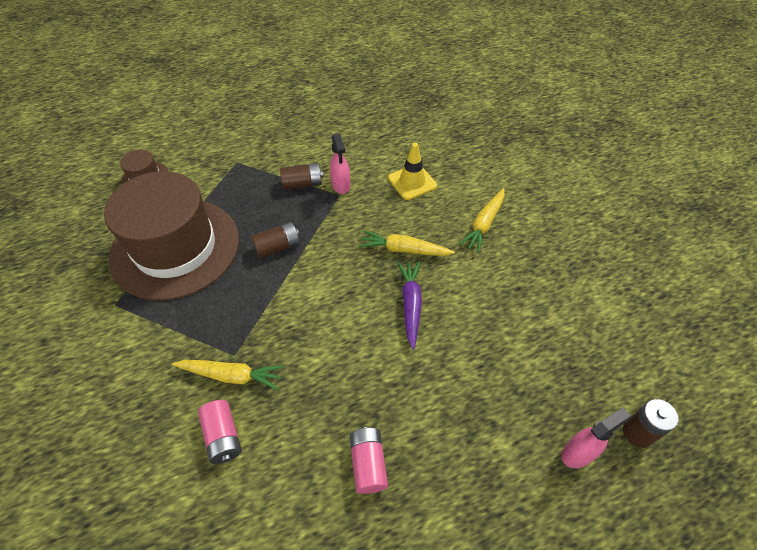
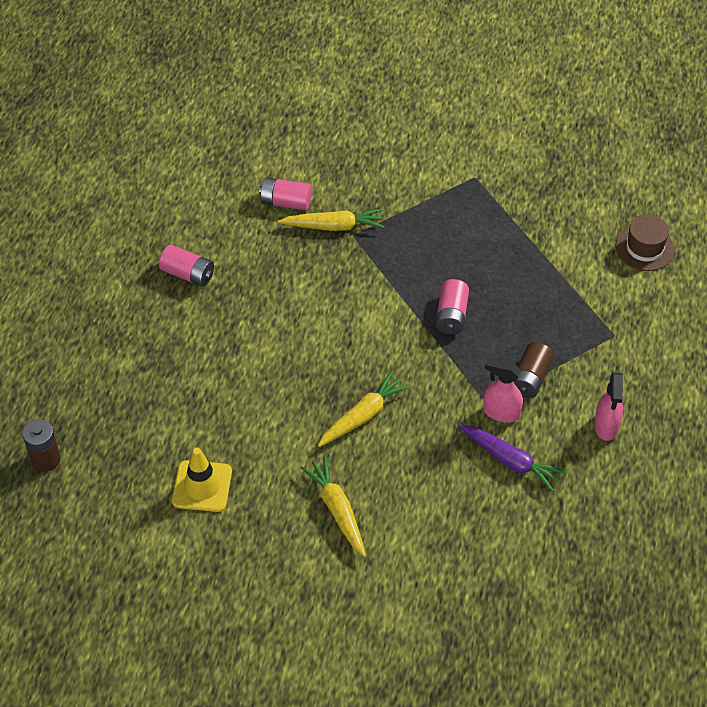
camera: 125 degrees right, 0 degrees up
brown hat [104,171,239,300] -> none
yellow carrot [172,360,284,390] -> yellow carrot turned 135 degrees counterclockwise [278,209,385,231]
brown battery [251,222,300,258] -> pink battery [436,279,469,335]
yellow traffic cone [388,143,437,200] -> yellow traffic cone moved to [172,448,232,512]
purple carrot [397,261,422,350] -> purple carrot moved to [459,424,566,492]
pink spray bottle [561,408,631,468] -> pink spray bottle moved to [594,372,623,441]

